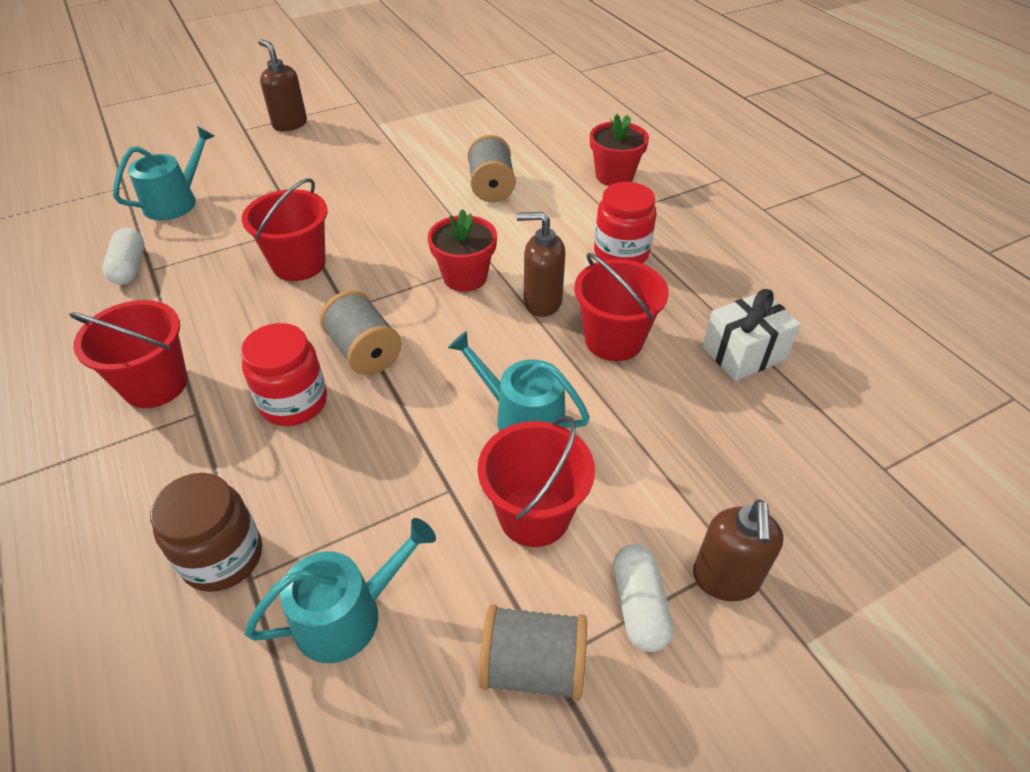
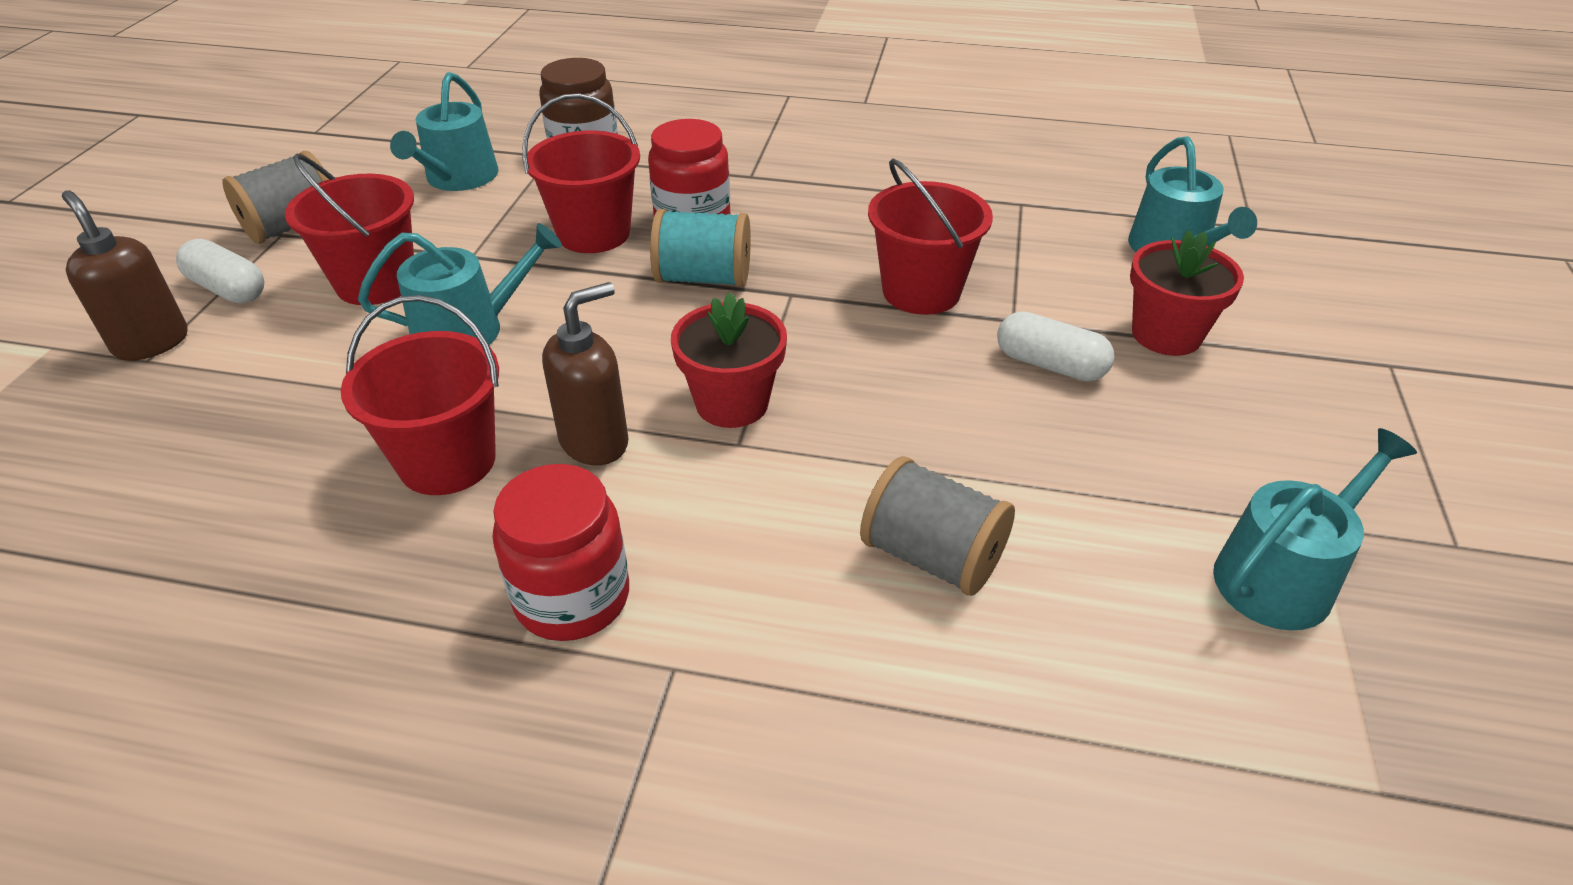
camera: 130 degrees right, 5 degrees down
red bucket [69,300,188,408] -> red bucket moved to [522,93,640,253]
white capsule [103,228,144,285] -> white capsule moved to [997,311,1114,381]
brown soap dispenser [258,39,307,132] -> none
grey spool [320,290,402,375] -> turquoise spool [650,209,751,287]
red flower pot [590,114,649,186] -> red flower pot moved to [1130,230,1244,356]
white gift [702,289,801,381] -> none
none -> turquoise watering can [1213,428,1417,631]

